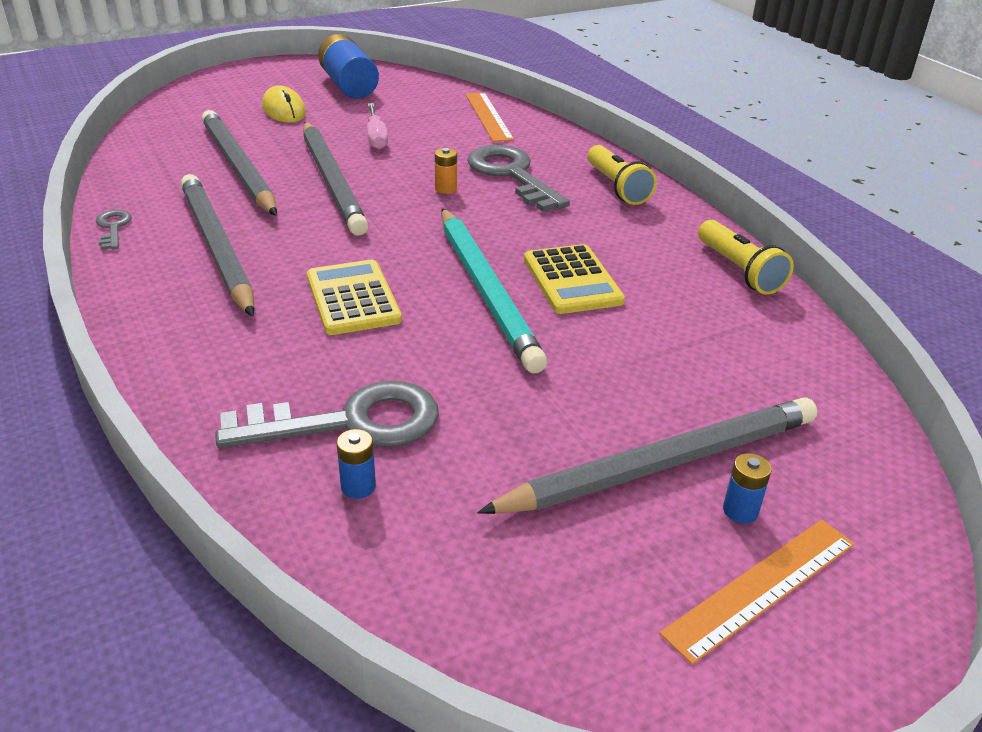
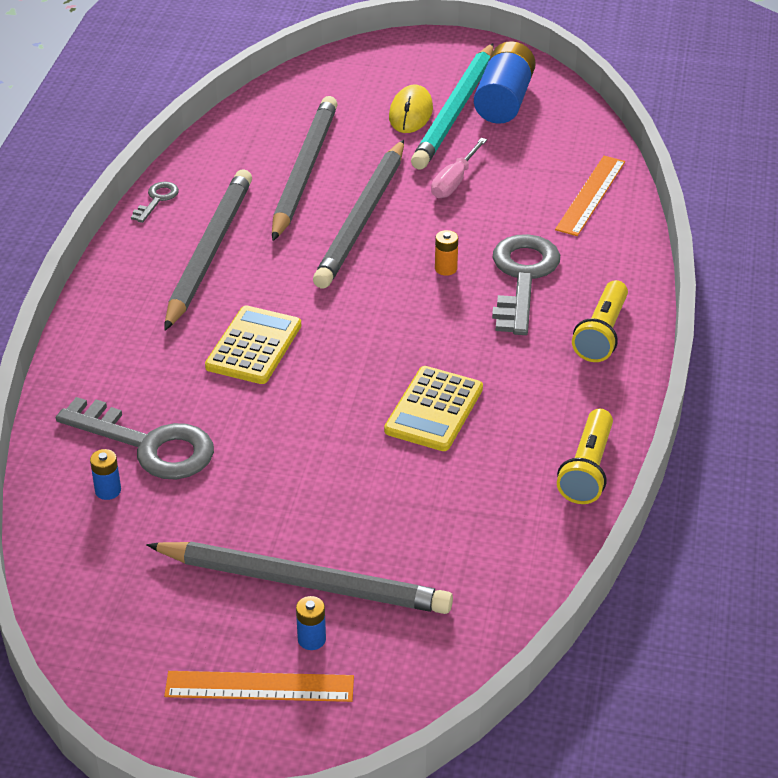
camera: 40 degrees right, 5 degrees up
turquoise pencil [441,208,547,373] -> turquoise pencil moved to [411,43,494,169]

